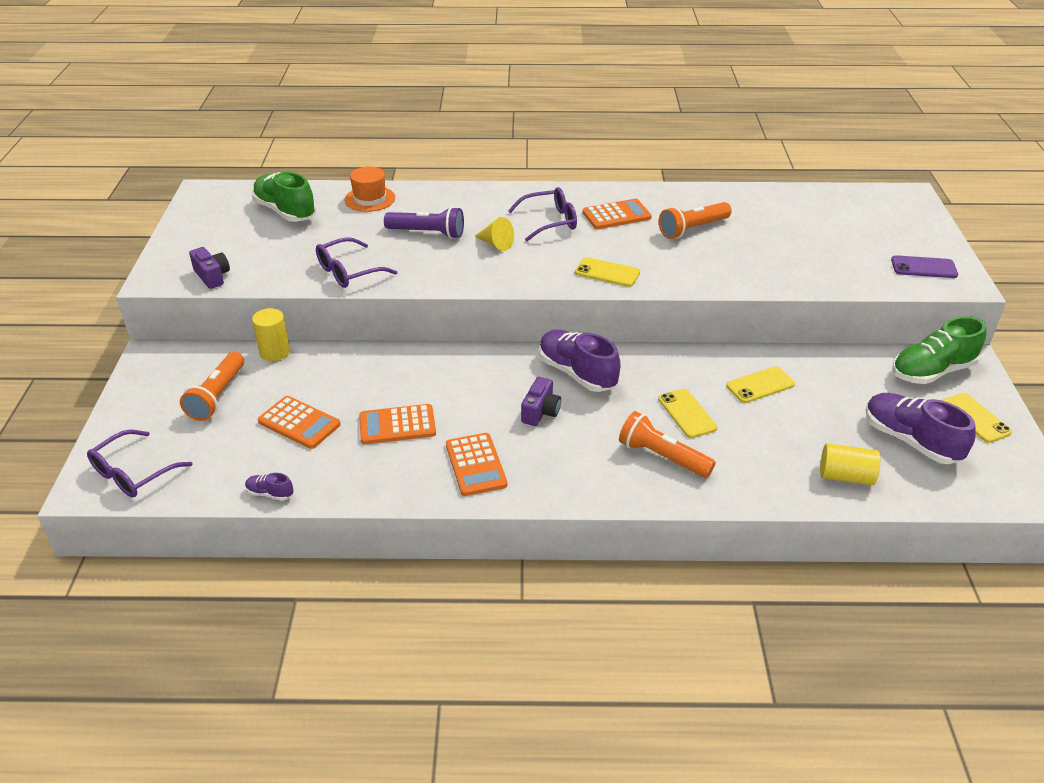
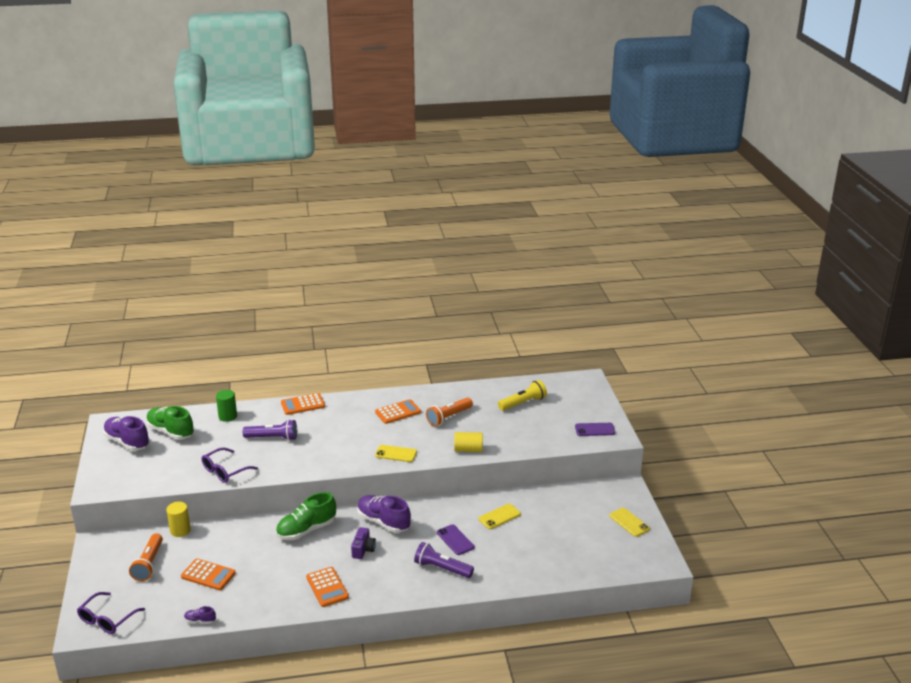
camera: 10 degrees left, 10 degrees down
purple camera [189,247,230,289] -> none
orange hat [345,166,395,212] -> green cylinder [216,390,237,422]
orange calculator [359,404,436,444] -> orange calculator moved to [281,393,325,415]
yellow cone [475,217,514,251] -> none
purple glasses [508,187,577,241] -> none
orange flashlight [619,411,716,478] -> purple flashlight [414,542,474,578]
yellow phone [658,389,717,438] -> purple phone [437,524,474,555]
yellow cylinder [820,443,880,485] -> yellow cylinder moved to [454,432,483,452]
purple shoe [866,393,976,464] -> purple shoe moved to [103,416,150,451]
green shoe [892,316,986,384] -> green shoe moved to [276,492,336,540]
none -> yellow flashlight [498,380,547,411]

